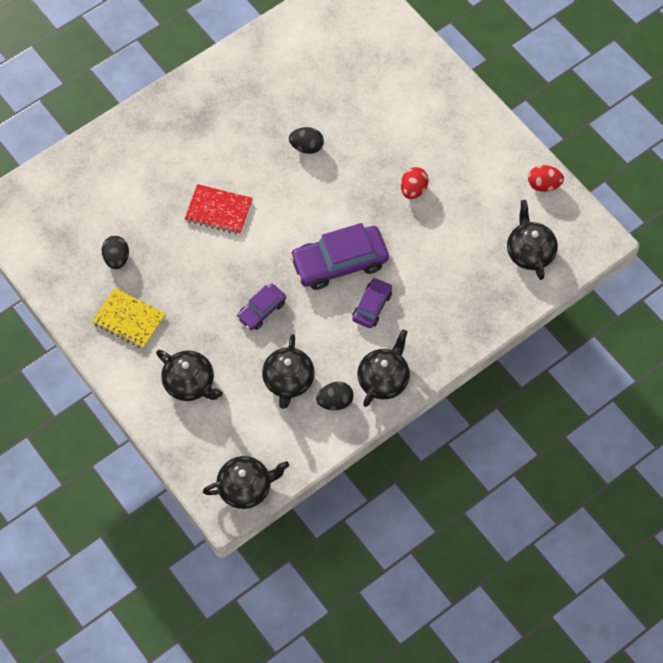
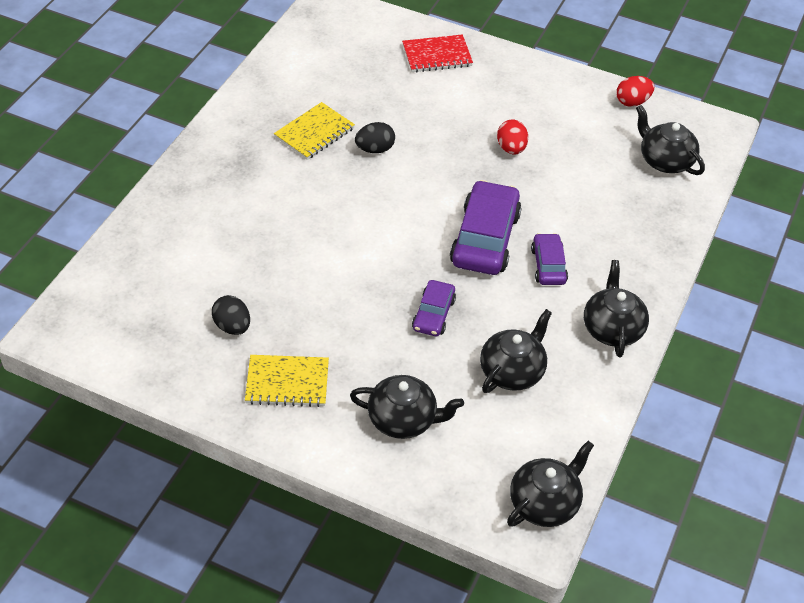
camera: 30 degrees left, 15 degrees down
red notebook [185,184,253,235] -> red notebook moved to [402,35,473,72]
black teapot [262,334,315,409] -> black teapot turned 120 degrees counterclockwise [480,309,552,393]
purple car [290,223,389,290] -> purple car turned 150 degrees clockwise [450,180,521,275]
black egg [316,382,354,410] -> none
none -> yellow notebook [274,102,355,160]

